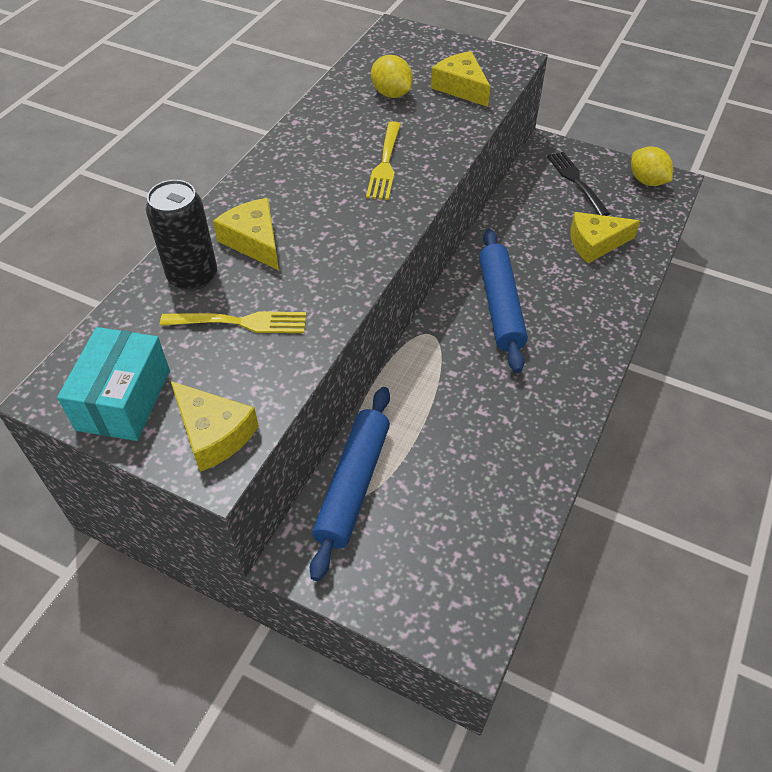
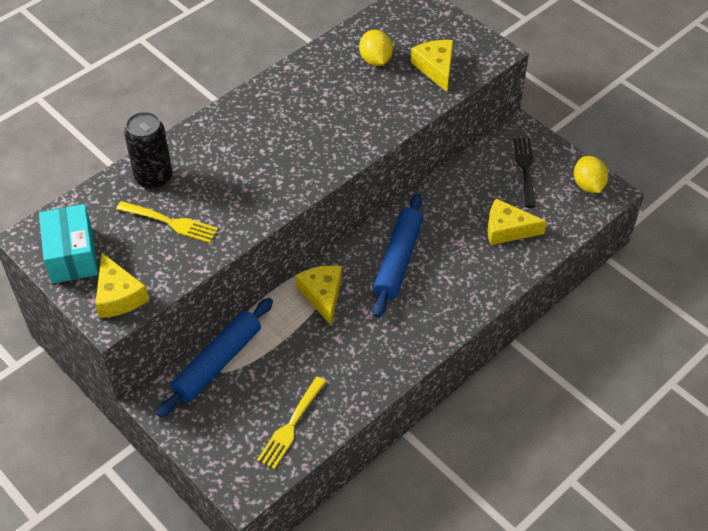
camera: 20 degrees right, 0 degrees up
turquoise box [57,327,170,441] -> turquoise box turned 45 degrees counterclockwise [39,204,98,284]
yellow cheese [213,198,279,270] -> yellow cheese moved to [296,266,342,326]
yellow fork [366,121,401,200] -> yellow fork moved to [257,377,326,469]

